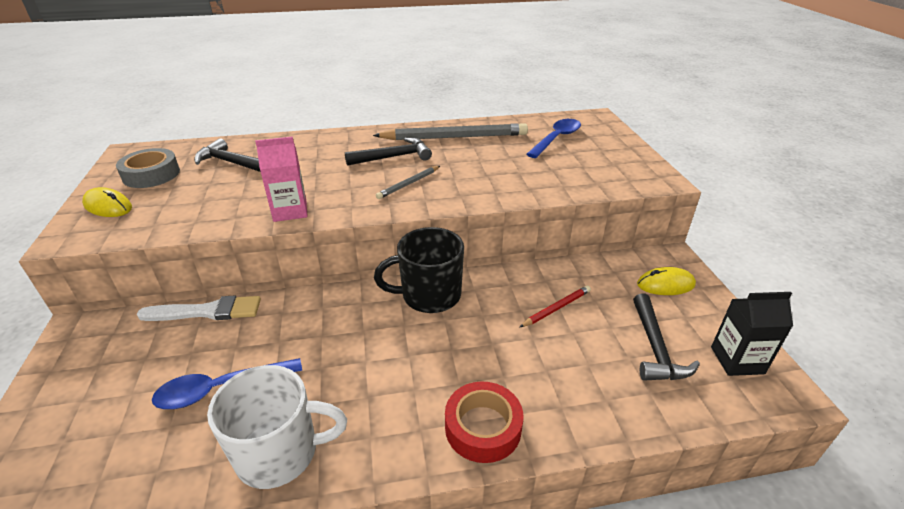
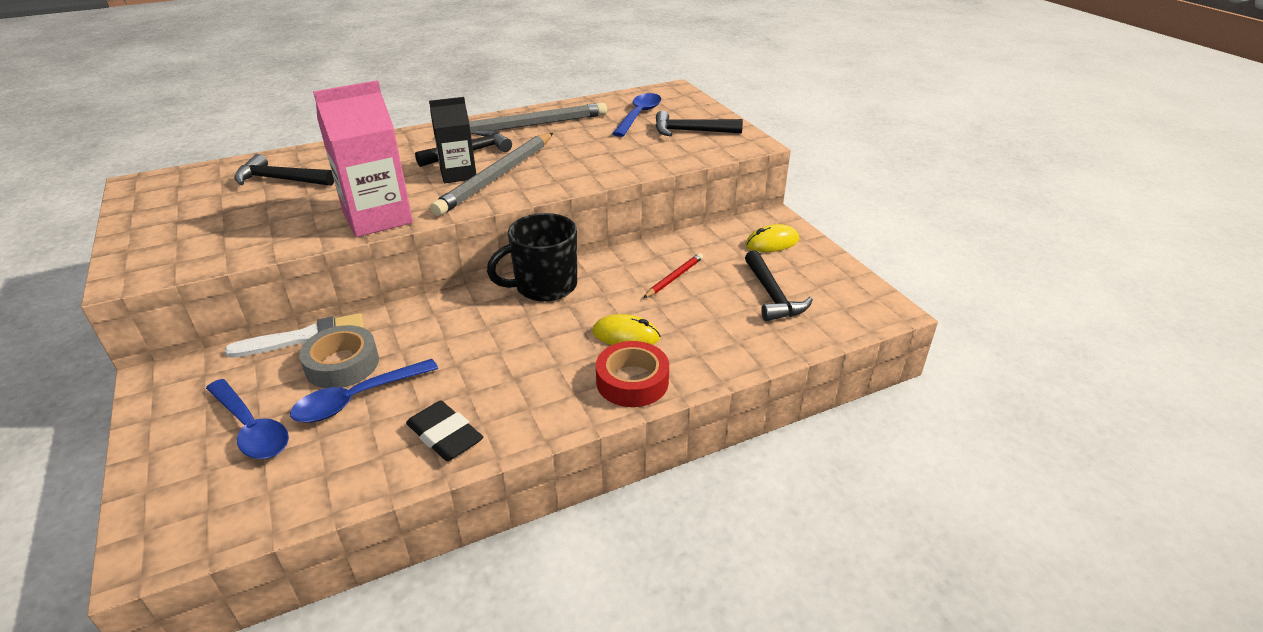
camera: 15 degrees left, 0 degrees up
yellow mouse [82,187,132,217] -> yellow mouse moved to [592,314,660,345]
grey tape [116,148,180,188] -> grey tape moved to [299,325,379,388]
white mug [207,365,347,489] -> black eraser [406,401,483,461]
pink carton [255,137,308,222] -> pink carton [313,80,413,237], size x1.57
grey pencil [376,166,440,199] -> grey pencil [430,133,553,216], size x2.10
black carton [711,292,793,376] -> black carton moved to [429,97,476,183]
none -> blue spoon [206,379,289,459]
none -> black hammer [656,111,743,136]

